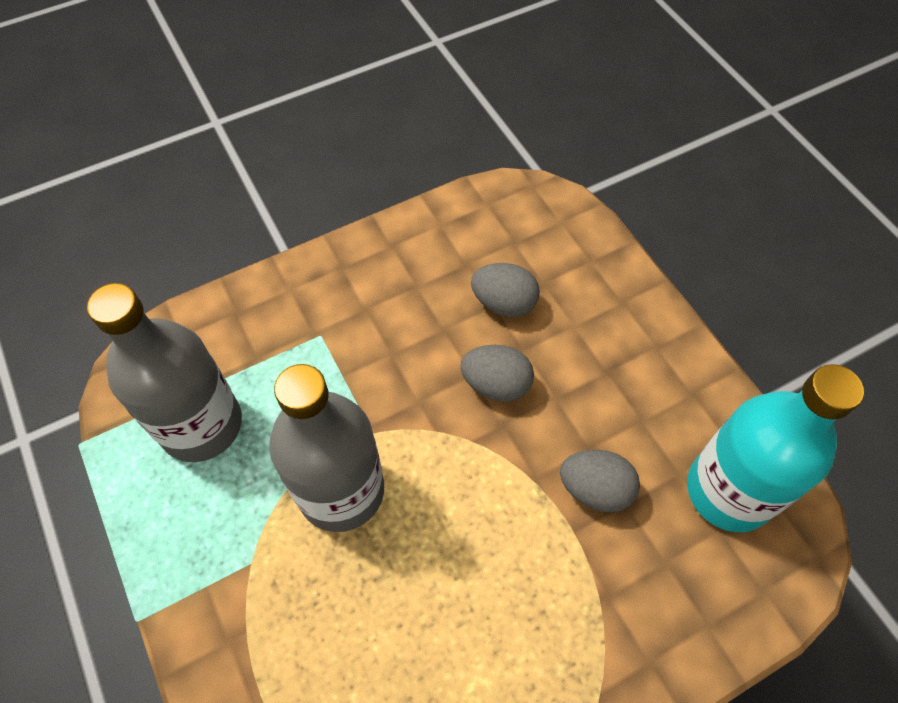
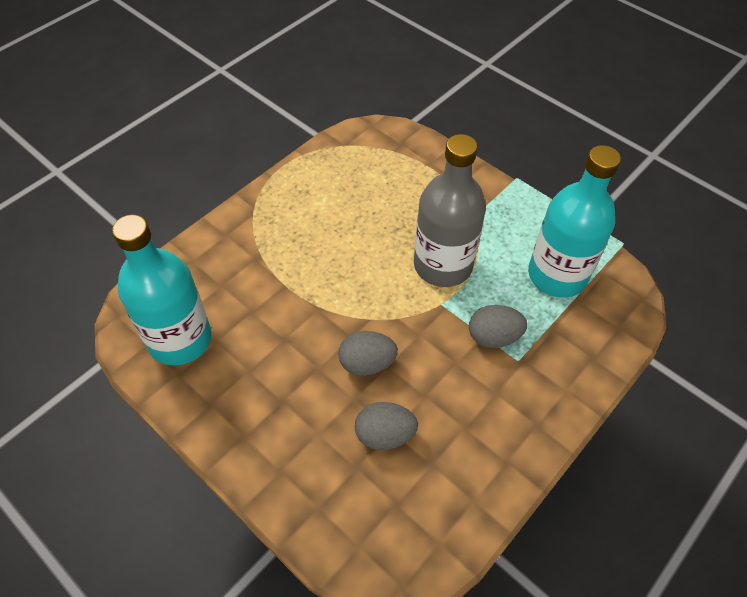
camera: 160 degrees right, 5 degrees down
grey bottle [87,283,242,462] -> turquoise bottle [528,145,621,298]
grey egg [560,450,640,512] -> grey egg moved to [469,305,527,348]

